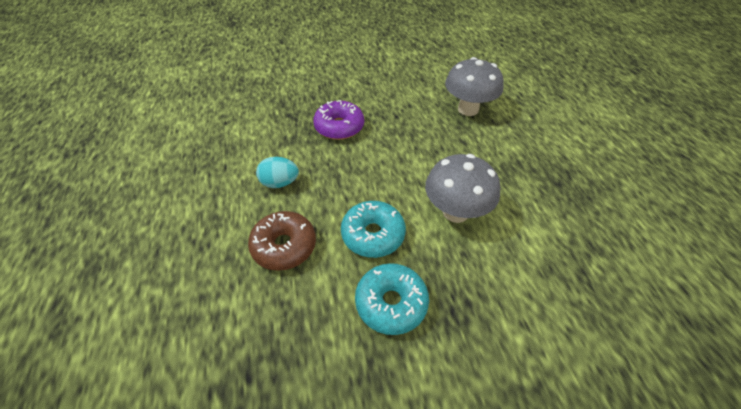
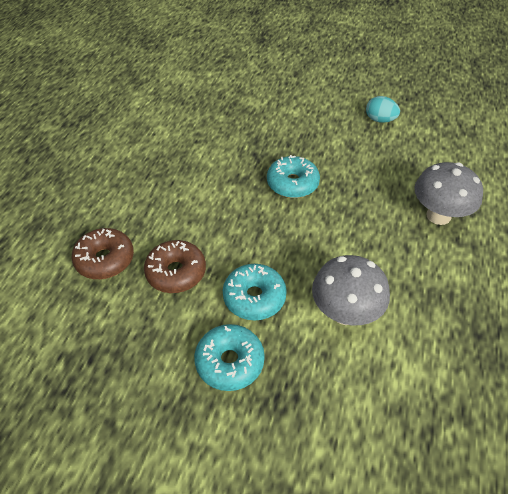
camera: 30 degrees right, 0 degrees up
turquoise egg [256,157,299,188] -> turquoise egg moved to [366,96,400,123]
purple donut [313,100,364,140] -> turquoise donut [267,155,320,198]
none -> brown donut [72,228,134,279]

